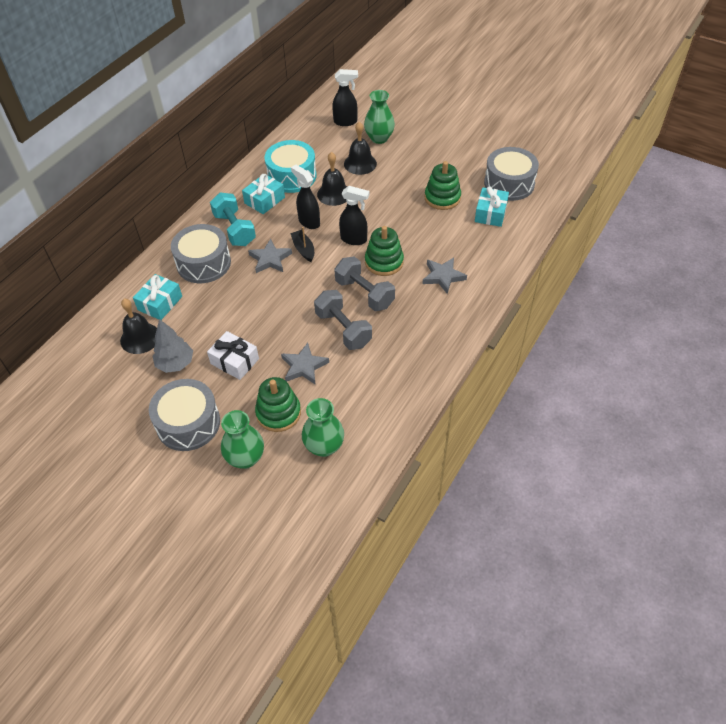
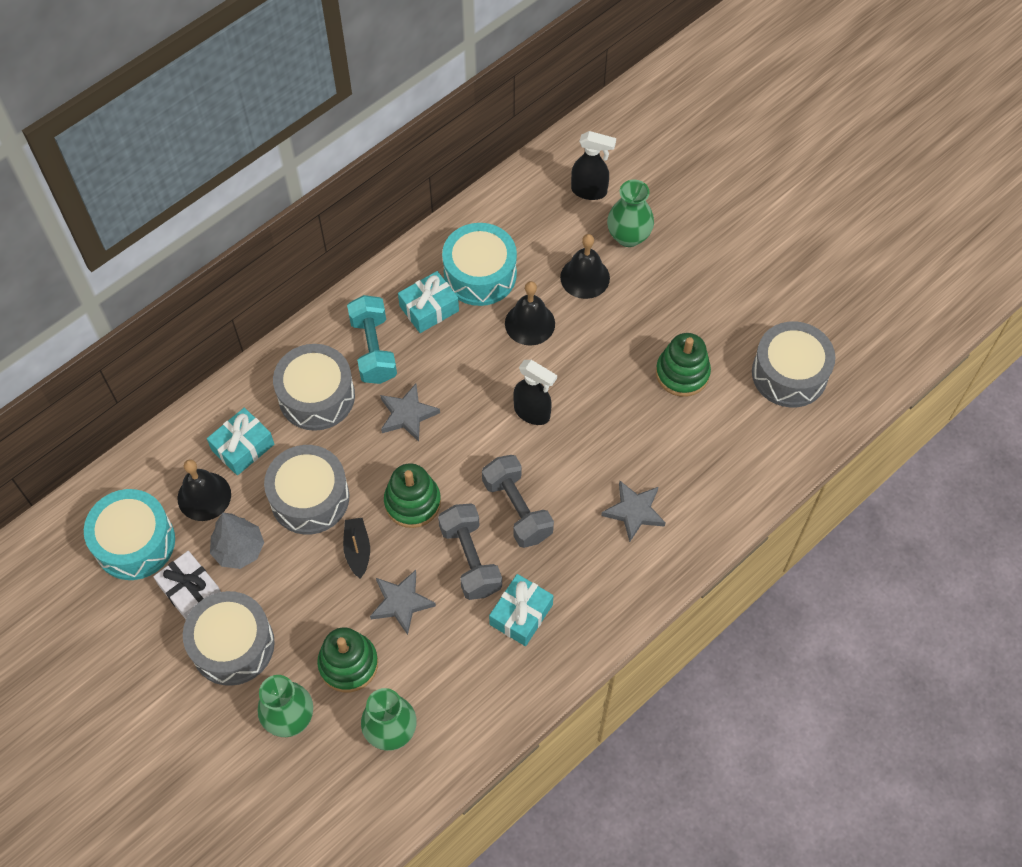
camera: 15 degrees right, 10 degrees up
white gift [207,331,259,380] -> white gift moved to [153,551,221,619]
black boat [290,227,314,262] -> black boat moved to [343,518,370,579]
black spray bottle [291,165,320,229] -> none
green stacking toy [365,226,404,276] -> green stacking toy moved to [384,463,441,528]
turquoise gift [475,186,509,227] -> turquoise gift moved to [489,574,554,646]
none -> turquoise drum [84,489,175,580]
none -> grey drum [264,445,349,534]

